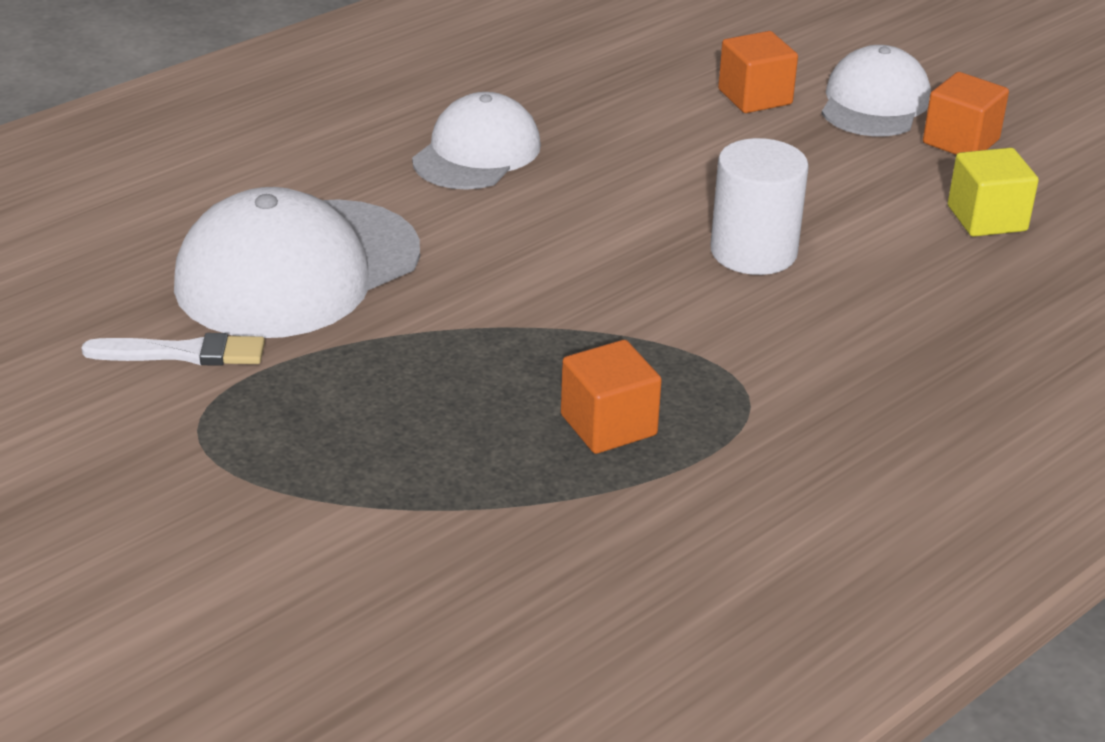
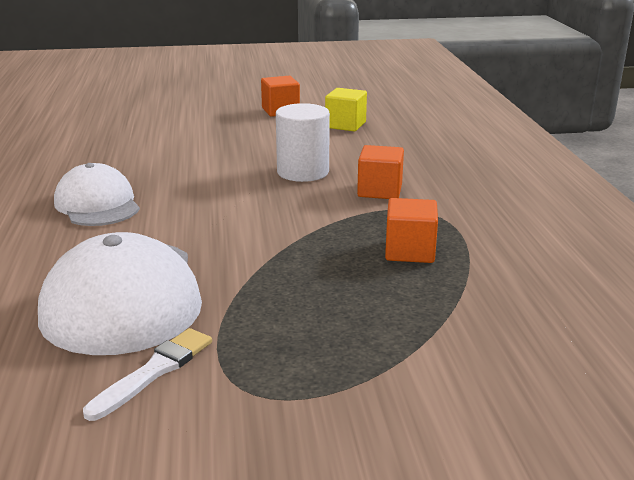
camera: 55 degrees left, 10 degrees down
orange cube [718,31,798,113] -> orange cube moved to [357,145,404,199]
white cap [822,45,931,136] -> none

